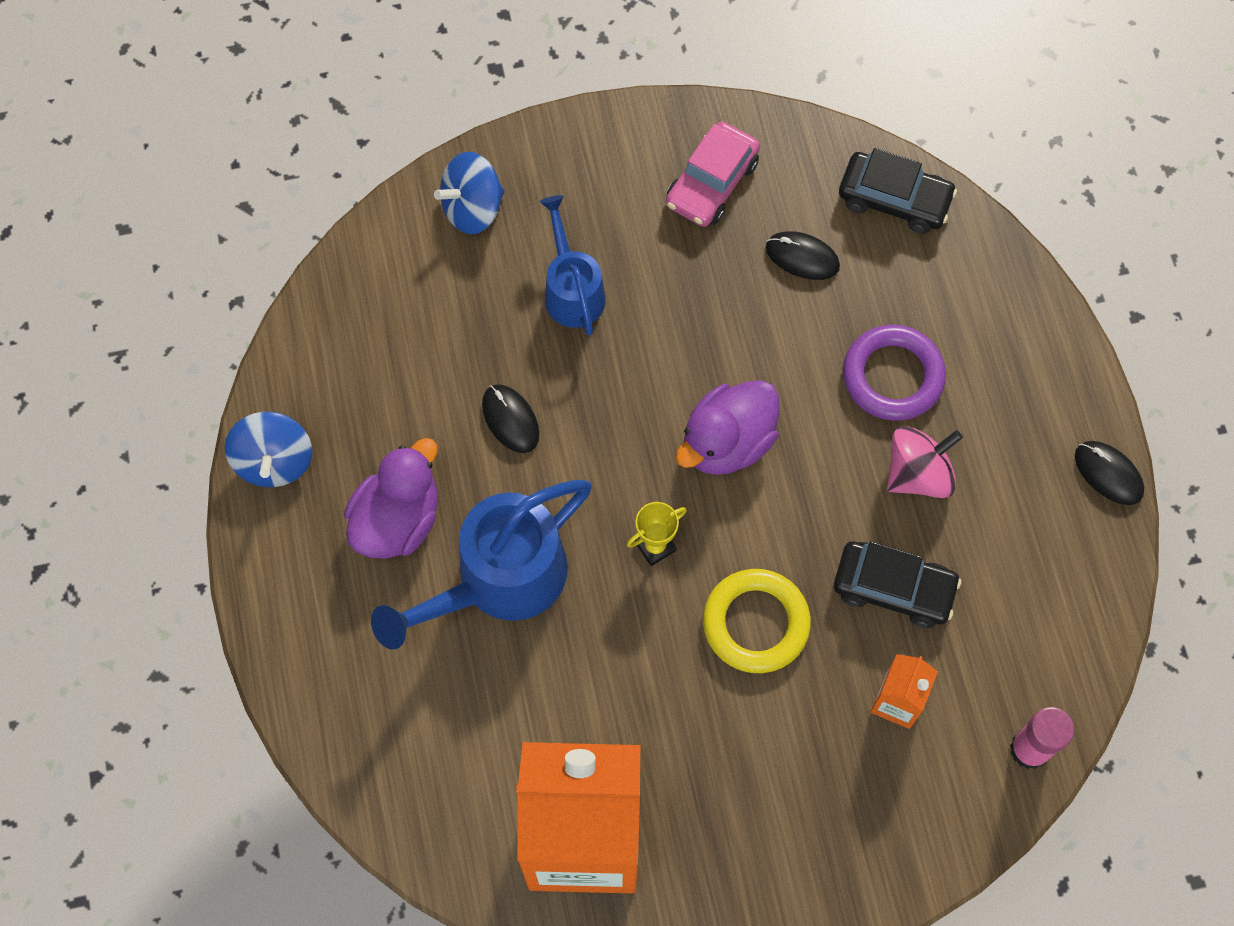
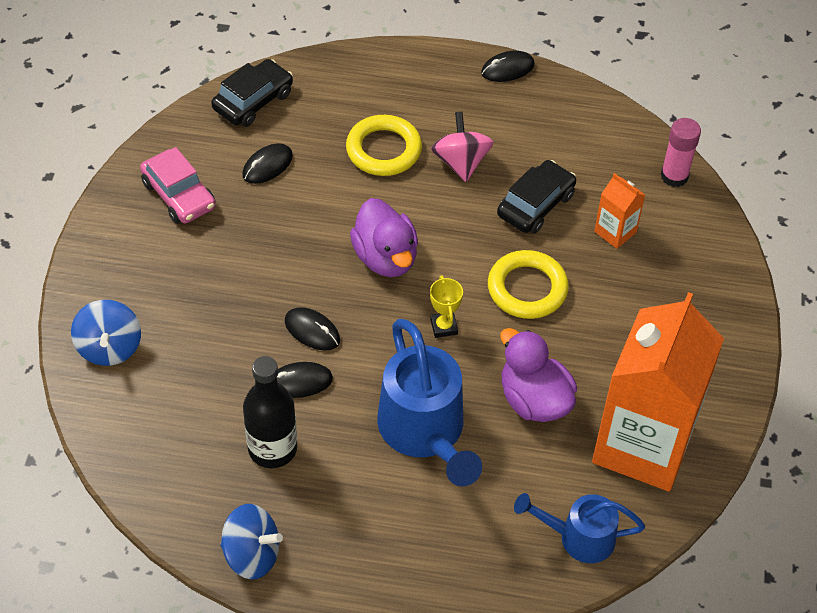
camera: 70 degrees left, 15 degrees down
purple duck [344,438,438,559] -> purple duck moved to [500,328,577,422]
blue watering can [540,195,606,335] -> blue watering can moved to [514,493,645,563]
purple ring [843,325,946,421] -> yellow ring [346,115,422,176]
none -> black bottle [243,356,297,468]
none -> black mouse [285,307,340,350]

